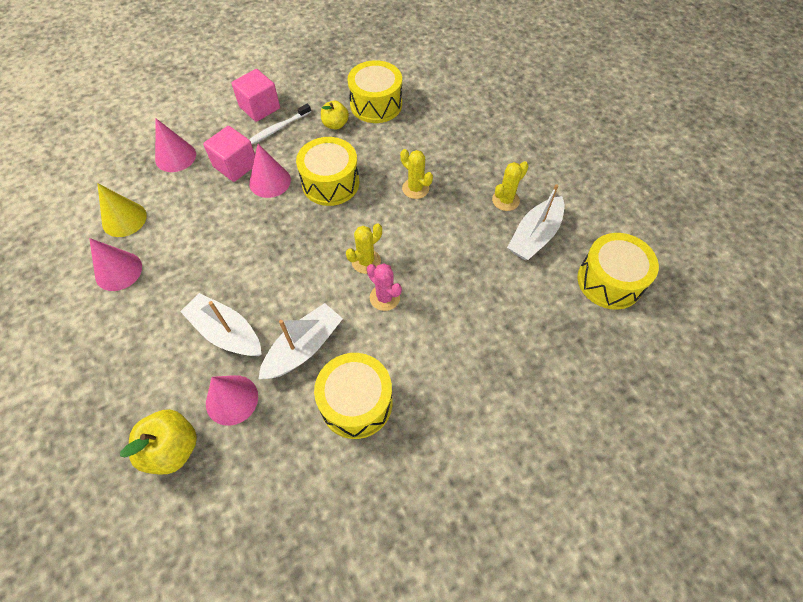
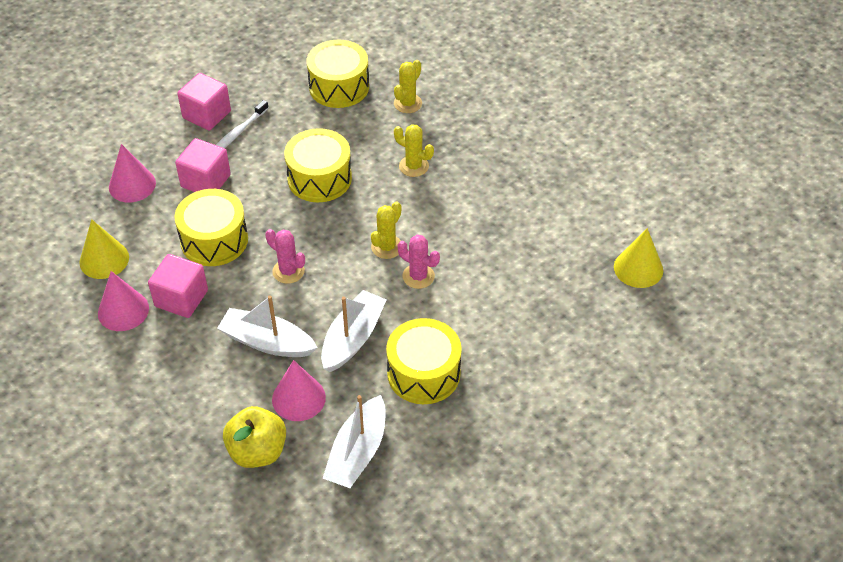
camera: 15 degrees left, 10 degrees down
pink cone [249,144,291,198] -> none
yellow apple [321,101,349,130] -> none
yellow cactus [492,161,529,211] -> yellow cactus moved to [394,60,422,113]
white boat [507,184,565,260] -> white boat moved to [323,395,386,488]
yellow drum [577,233,659,310] -> yellow drum moved to [174,189,248,266]
none -> pink cube [148,254,208,318]
none -> pink cactus [265,229,305,284]
none -> yellow cone [614,228,663,288]

